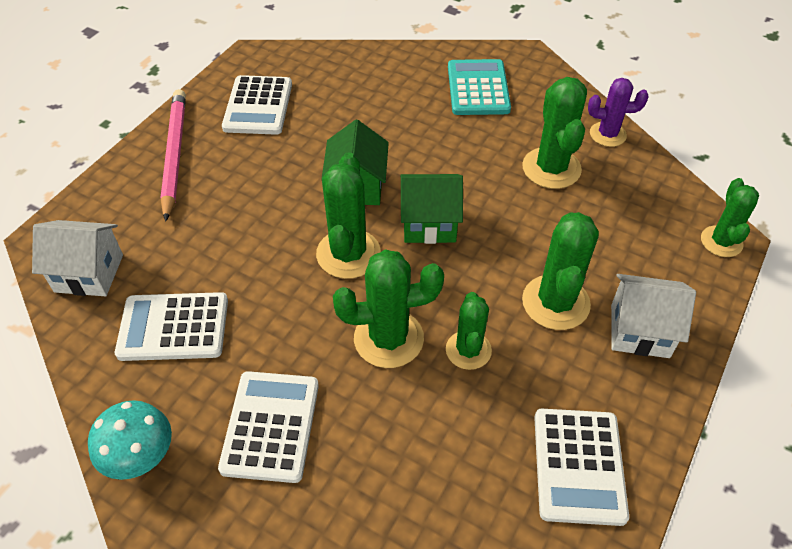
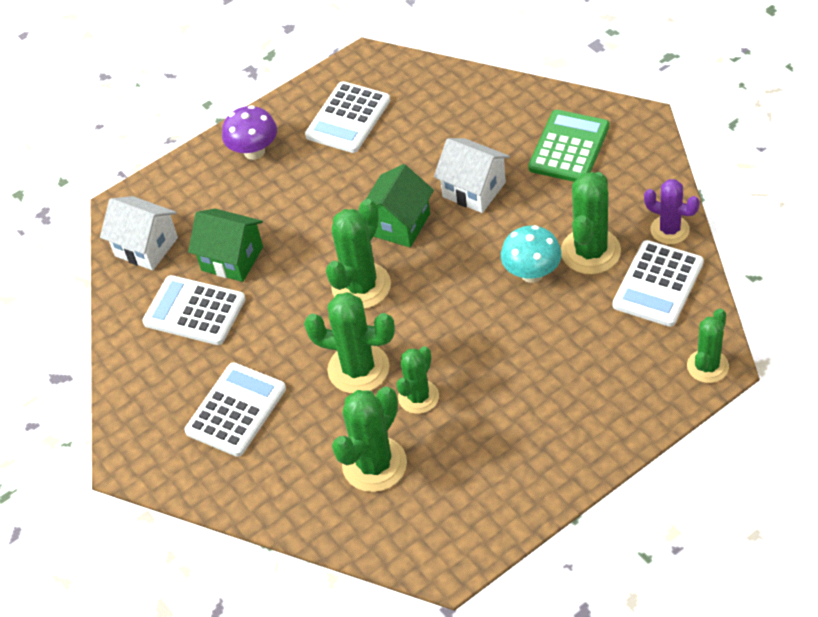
camera: 30 degrees right, 0 degrees up
turquoise mushroom [88,400,172,480] -> turquoise mushroom moved to [501,225,562,283]
pink pencil [160,89,186,222] -> purple mushroom [222,105,277,160]
green house [400,174,463,244] -> green house moved to [188,209,263,282]
turquoise calculator [448,59,511,115] -> green calculator [528,110,609,182]
green cactus [522,212,599,330] -> green cactus moved to [332,387,407,492]
white calculator [534,409,629,526] -> white calculator moved to [613,240,704,327]
white house [611,274,696,358] -> white house moved to [434,138,510,213]

